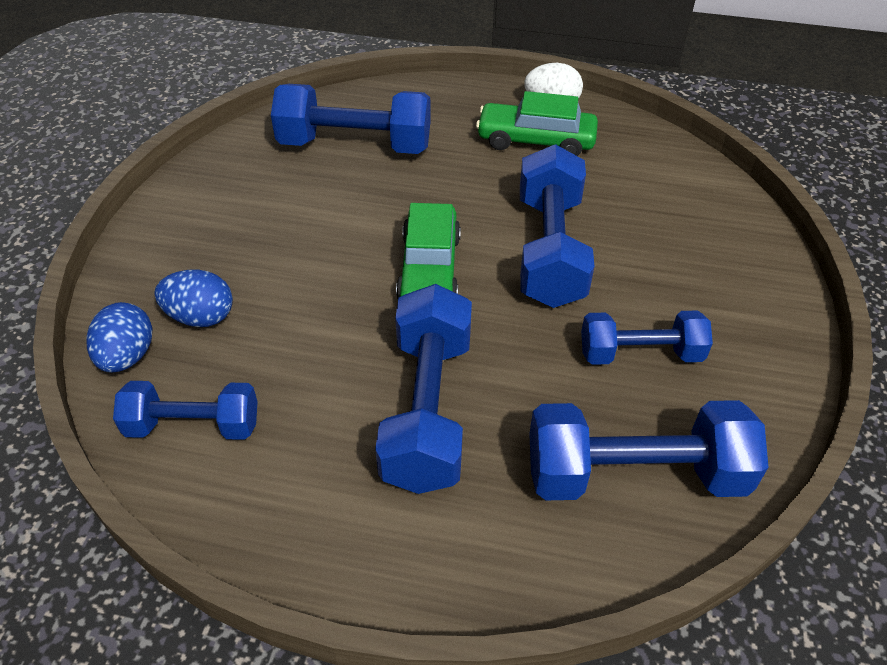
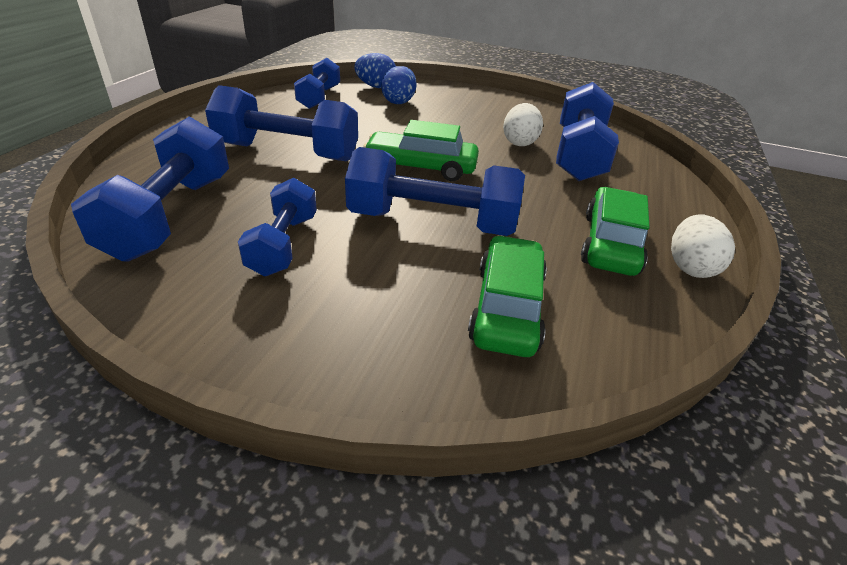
camera: 95 degrees right, 10 degrees down
none -> green car [468,235,547,357]
none -> white egg [503,103,543,146]

